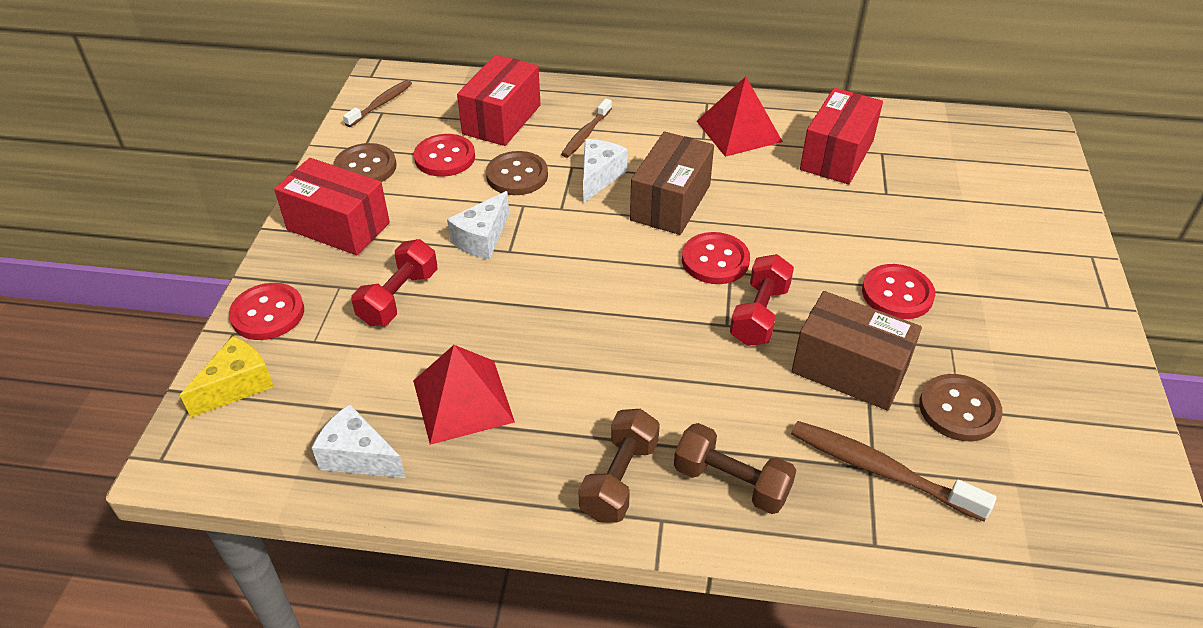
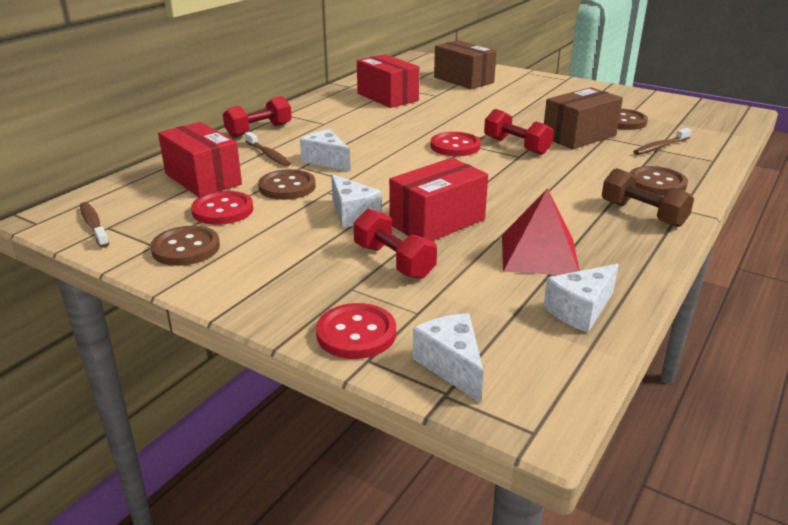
camera: 65 degrees left, 15 degrees down
yellow cheese [180,336,274,417] -> white cheese [413,313,484,403]
red box [274,158,390,255] -> red box moved to [389,158,488,241]
brown box [630,131,714,235] -> brown box moved to [434,40,497,89]
brown dumbbell [674,423,797,514] -> brown button [630,166,688,196]
red pyramid [697,76,783,157] -> none
brown toothbrush [791,421,996,522] -> brown toothbrush [633,128,691,155], size x0.65
red button [862,264,935,319] -> none
none -> red dumbbell [223,96,292,137]

